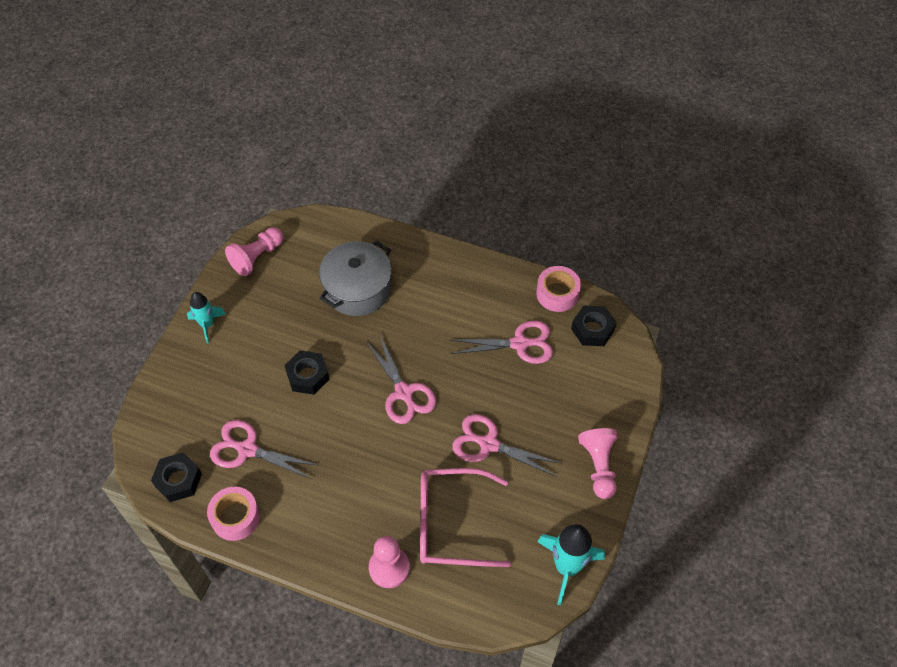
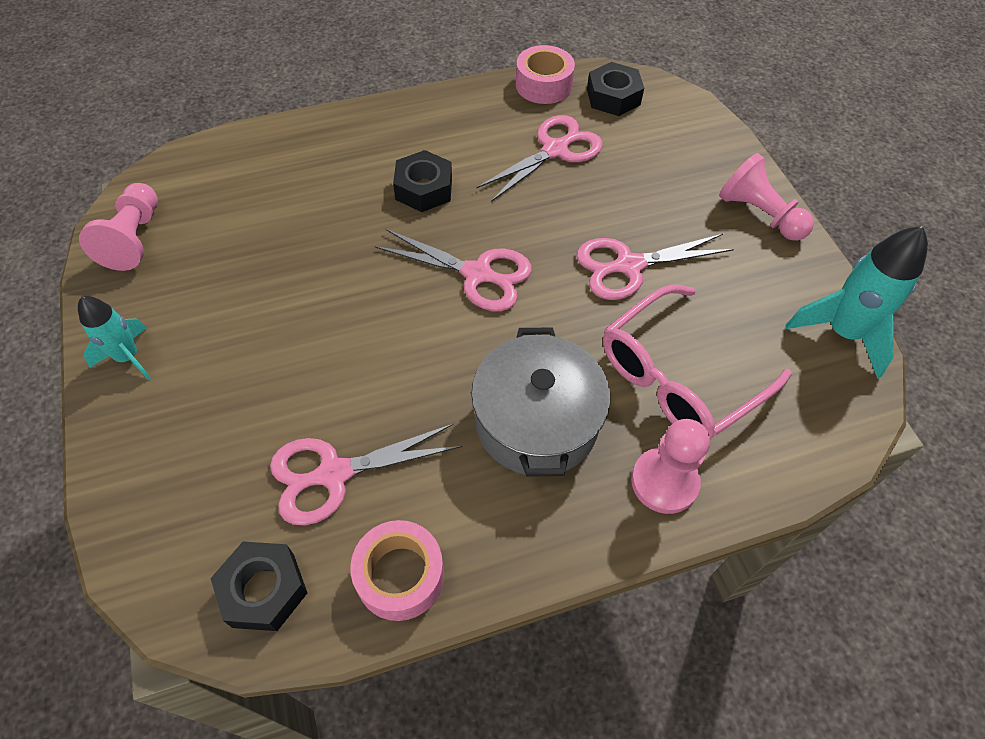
camera: 40 degrees left, 0 degrees up
black nut [284,350,330,395] -> black nut moved to [393,150,452,212]
grey pot [319,241,392,316] -> grey pot moved to [471,327,610,477]

